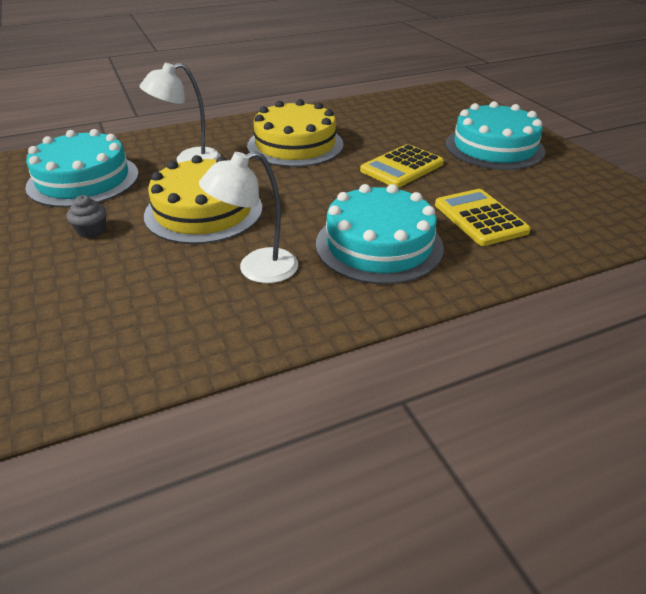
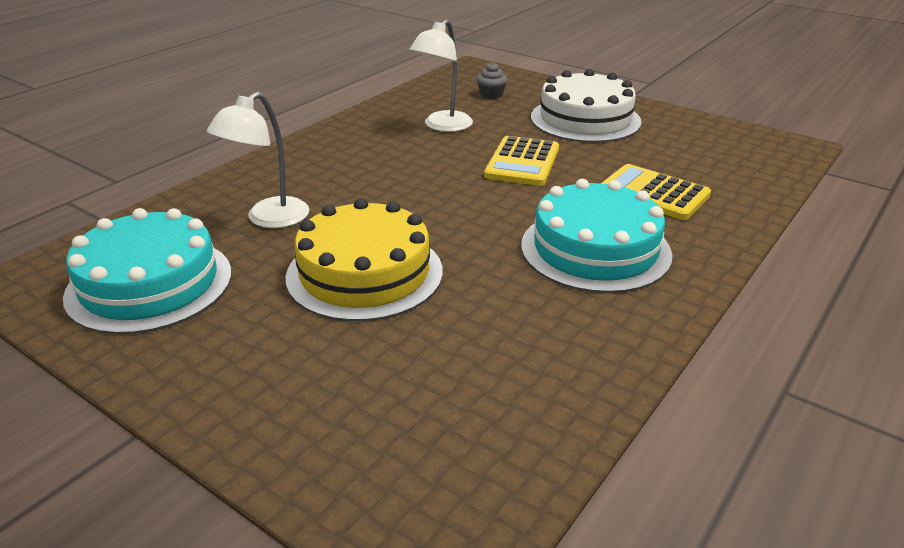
camera: 30 degrees left, 5 degrees down
grey cupcake [67,195,106,238] -> grey cupcake moved to [477,62,508,99]
white lamp [199,151,298,283] -> white lamp moved to [409,20,473,132]
yellow cake [247,99,344,167] -> none
turquoise cake [445,101,545,170] -> white cake [531,69,642,143]

